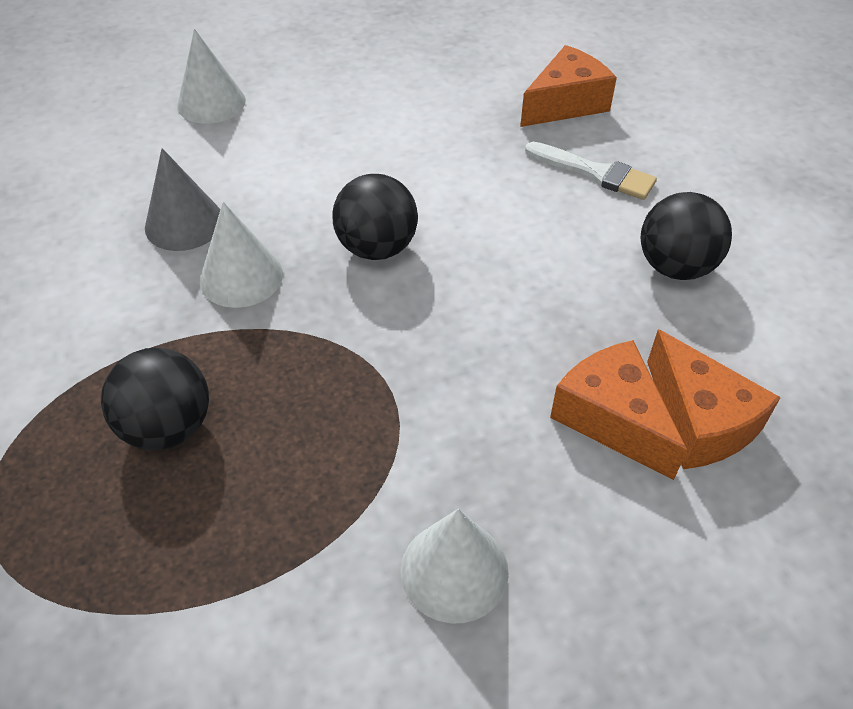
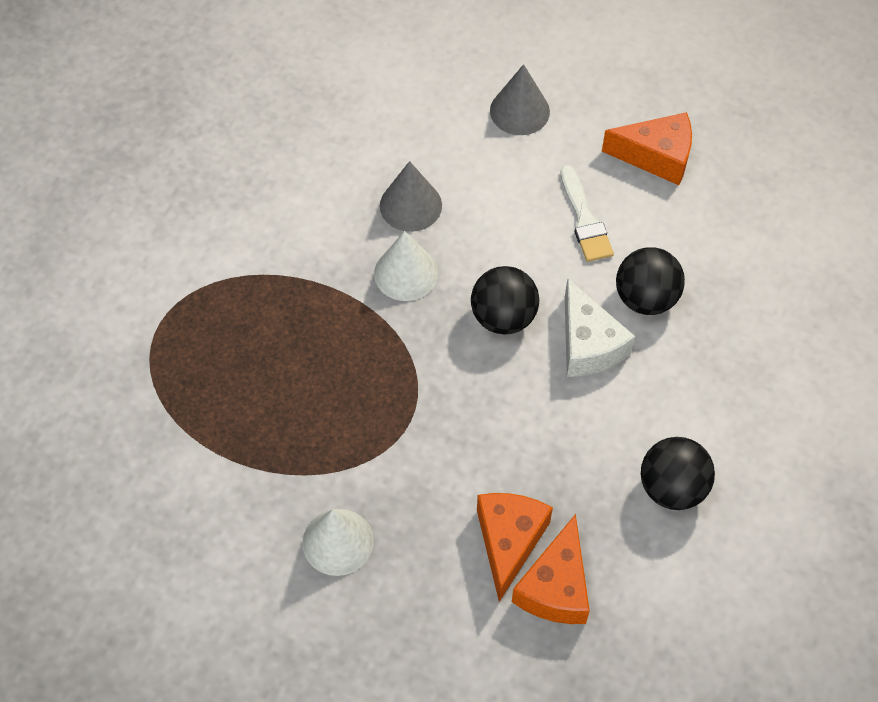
camera: 45 degrees right, 10 degrees up
black ball [101,347,209,450] -> black ball moved to [616,247,685,315]
white cone [177,29,246,124] -> grey cone [490,64,550,135]
orange cheese [520,45,617,127] -> orange cheese moved to [602,112,692,185]
white brush [525,142,657,200] -> white brush moved to [561,165,614,262]
none -> white cheese [565,278,635,377]

